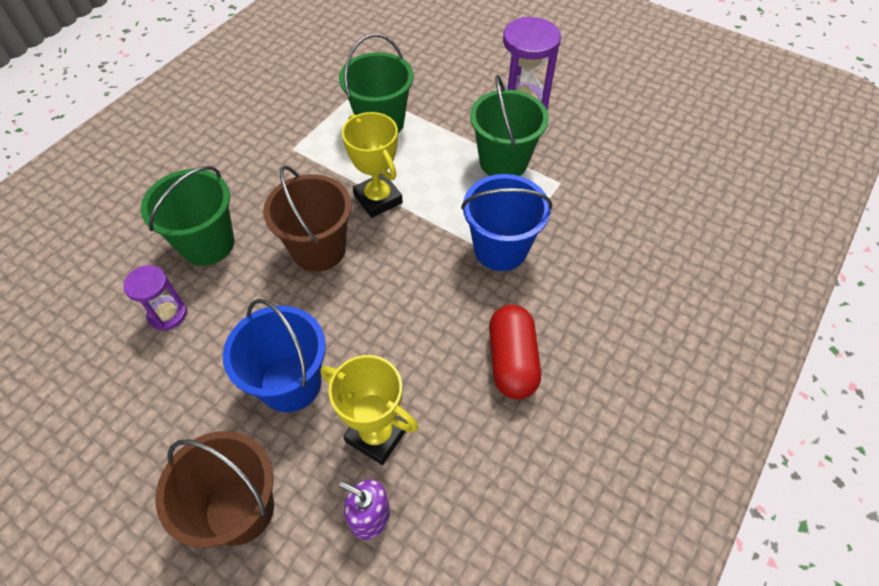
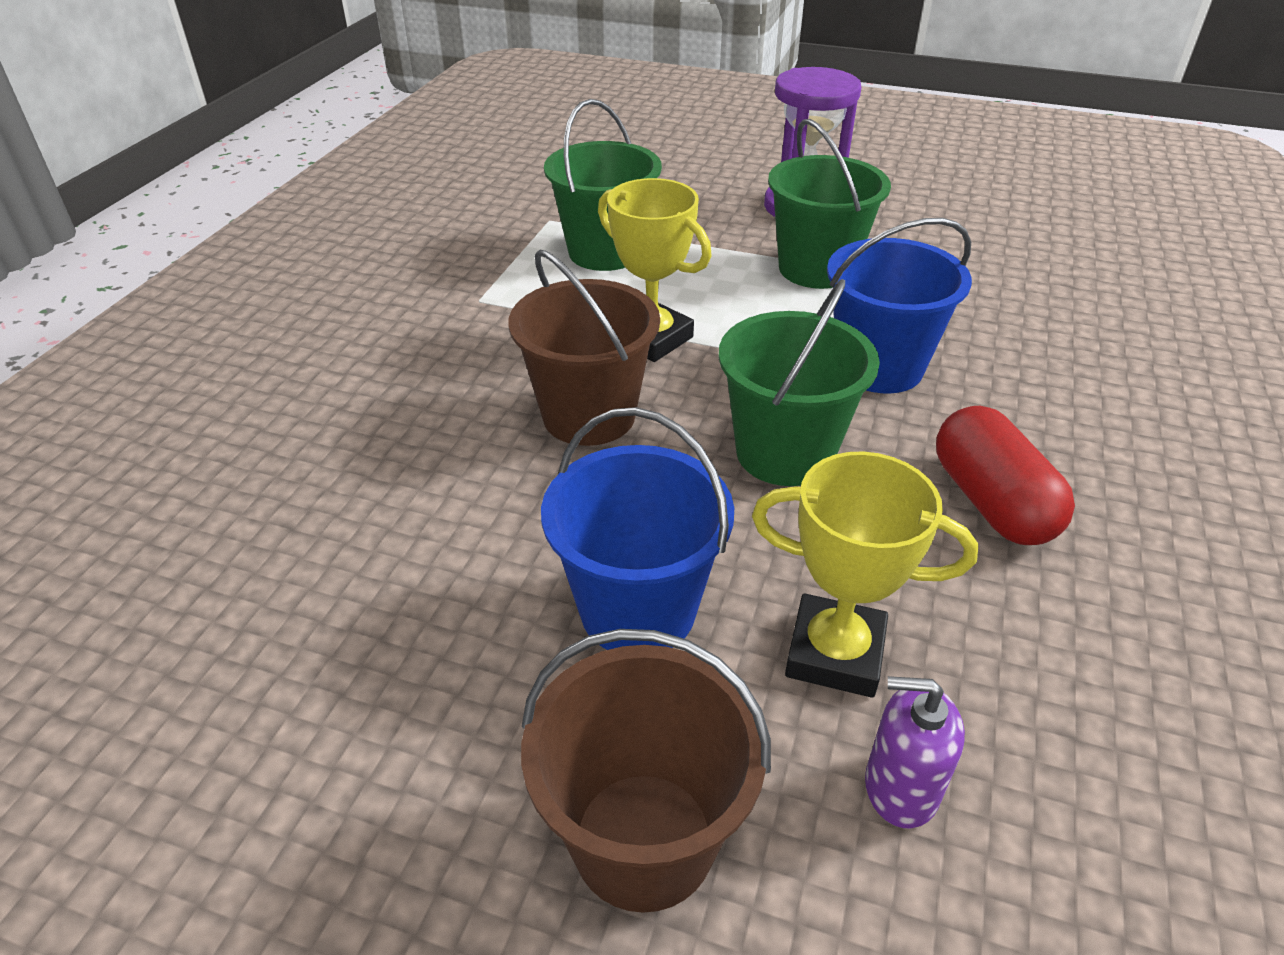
camera: 15 degrees left, 15 degrees down
purple hourglass [123,265,187,331] -> none
green bucket [141,166,234,266] -> green bucket moved to [718,279,880,486]

